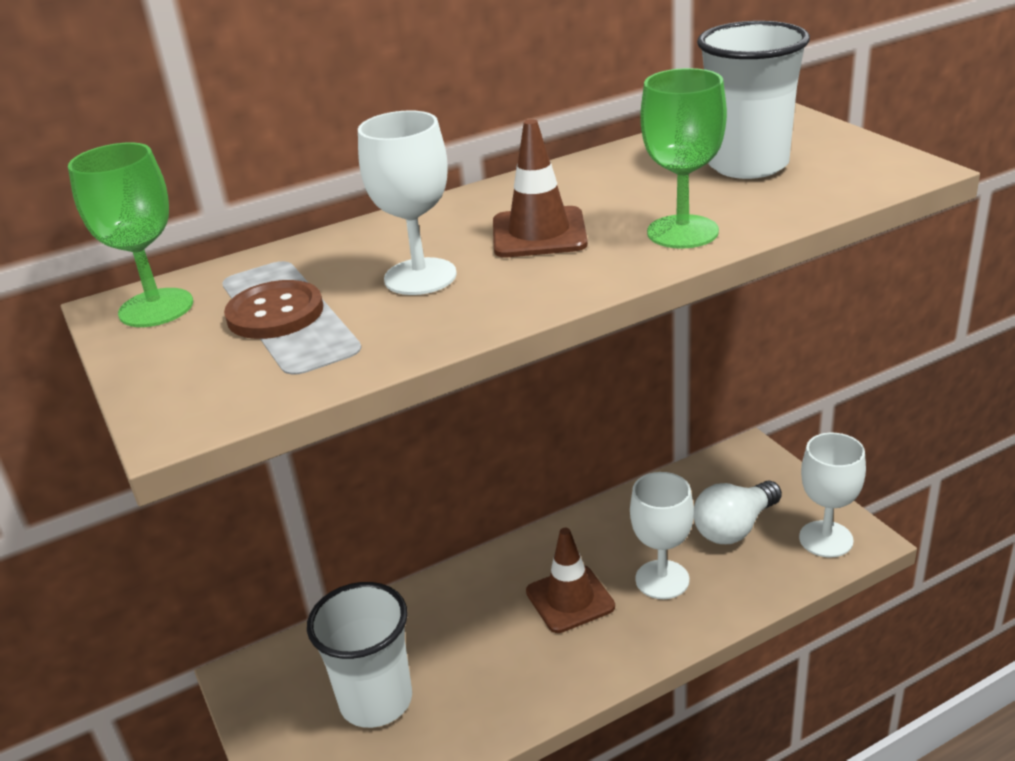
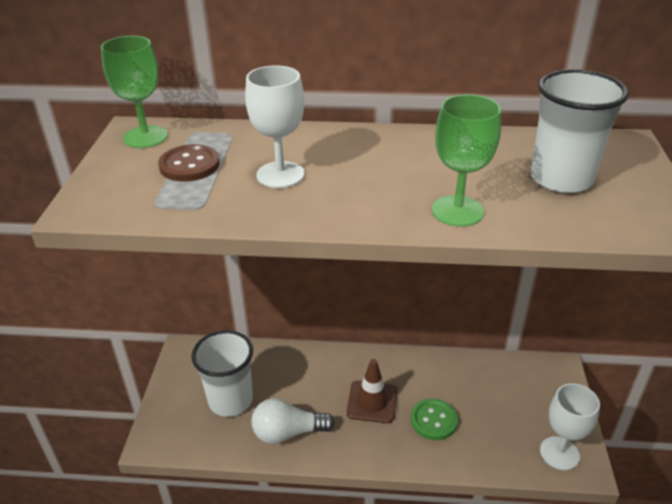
camera: 30 degrees right, 5 degrees up
brown traffic cone [493,119,588,257] -> none
white goblet [630,472,694,599] -> green button [410,398,458,440]
white light bulb [693,481,782,544] -> white light bulb moved to [251,398,335,444]

